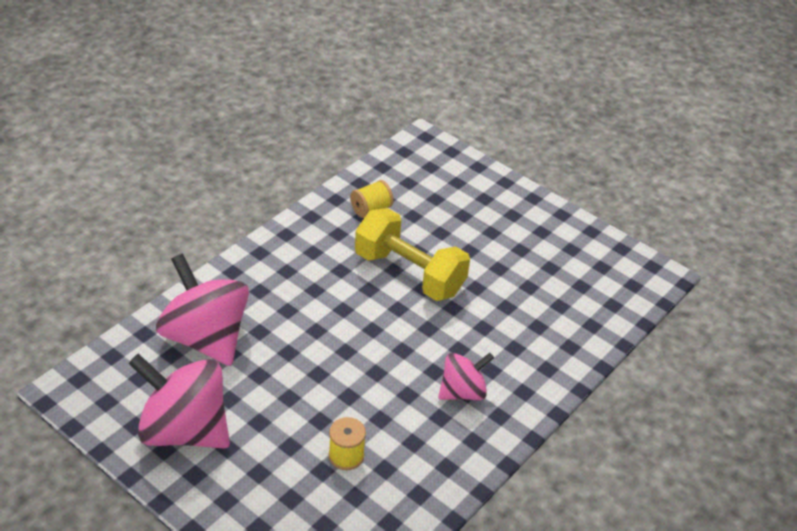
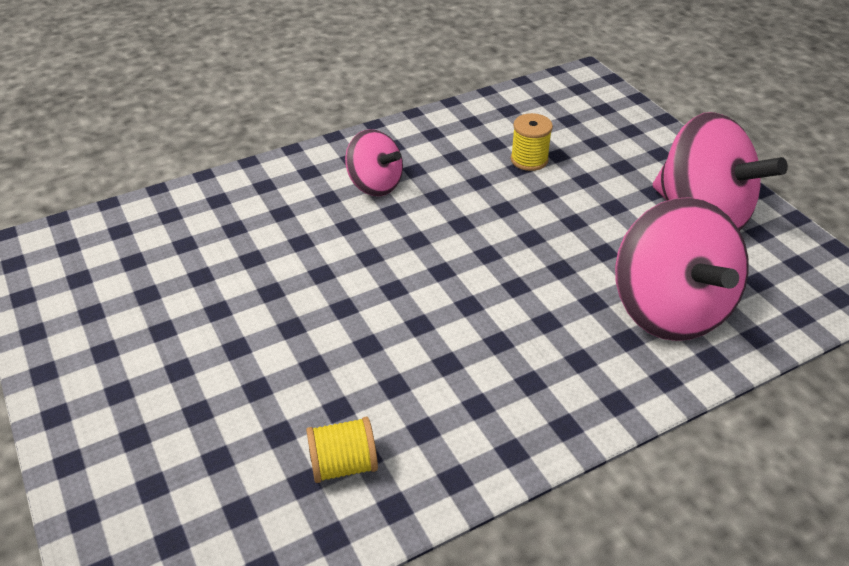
camera: 155 degrees left, 0 degrees up
yellow dumbbell [355,208,470,301] -> none
pink spinning top [438,353,494,400] -> pink spinning top turned 135 degrees counterclockwise [345,129,403,196]

